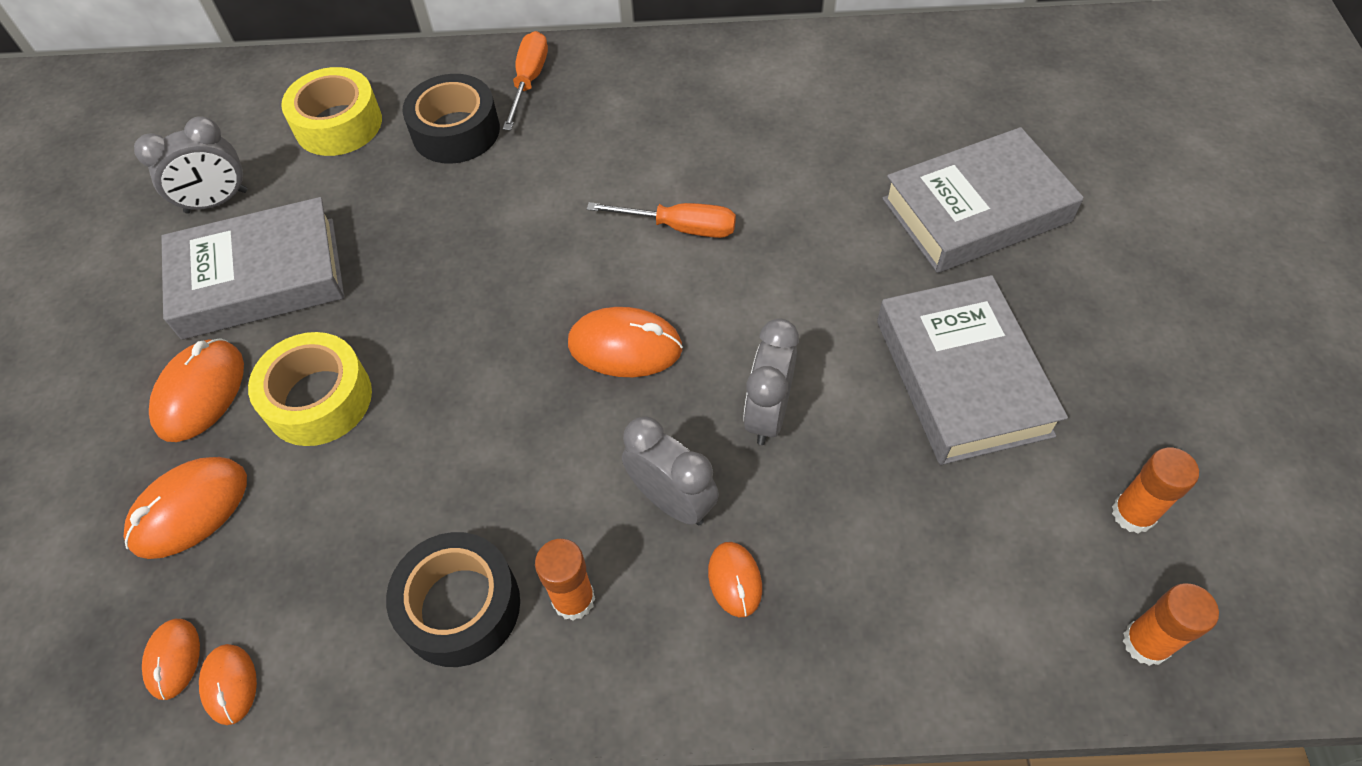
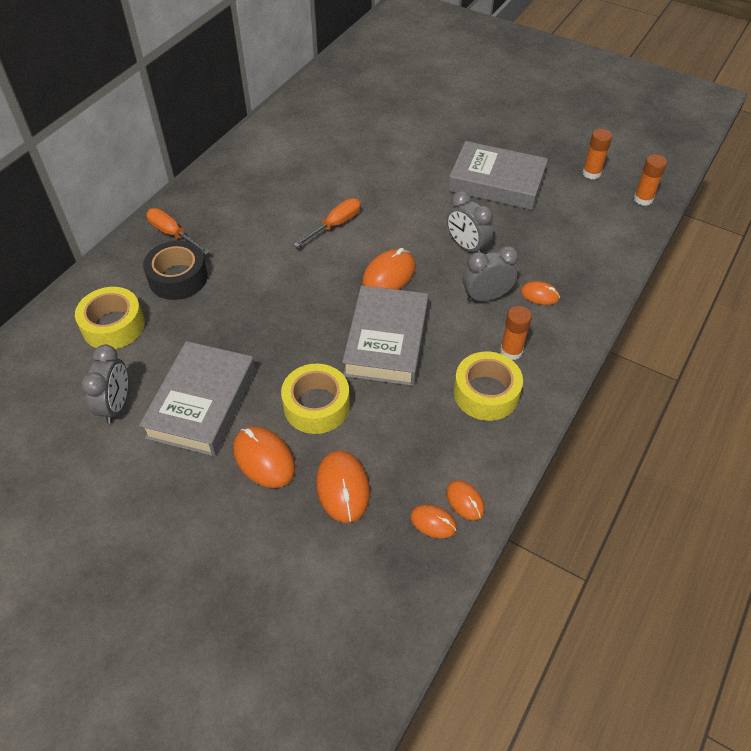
camera: 60 degrees left, 5 degrees down
orange mouse [199,644,257,725] -> orange mouse turned 45 degrees clockwise [446,480,485,520]
black tape [386,532,520,667] -> yellow tape [454,352,523,421]
grey book [882,127,1084,273] -> grey book moved to [342,285,429,386]

